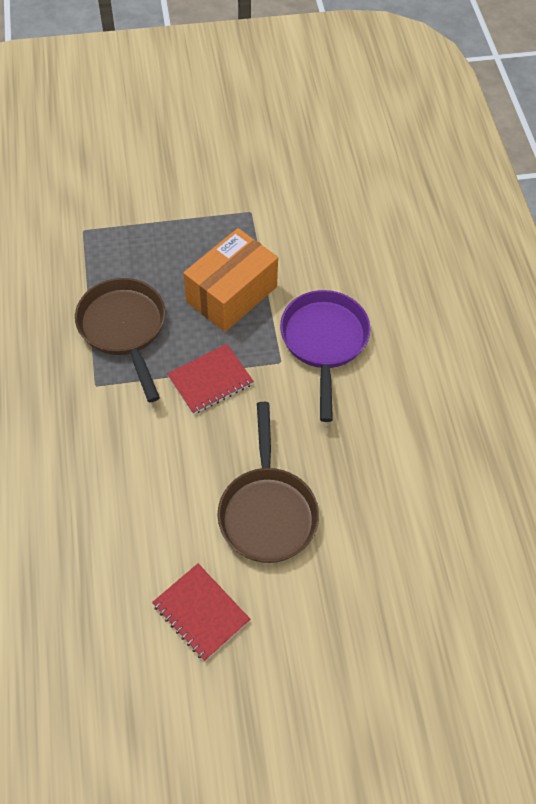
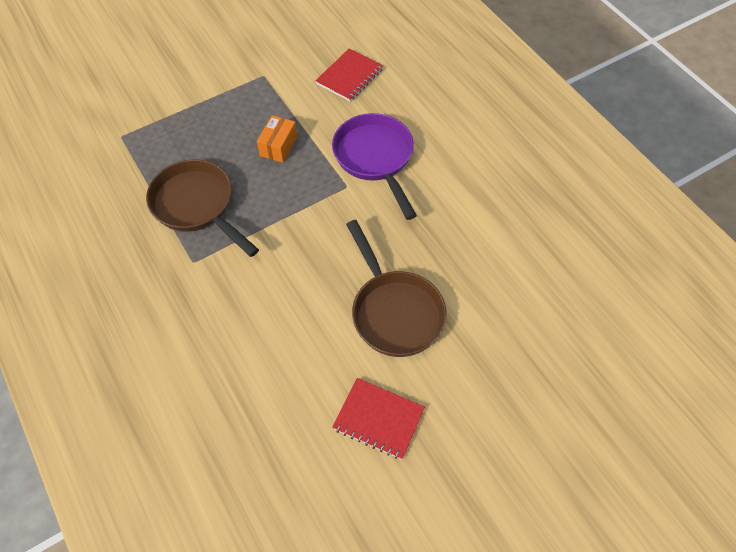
camera: 20 degrees left, 0 degrees up
red notebook [167,344,254,415] -> red notebook moved to [315,49,383,101]
orange box [183,228,278,332] -> orange box [257,115,297,163], size x0.52

